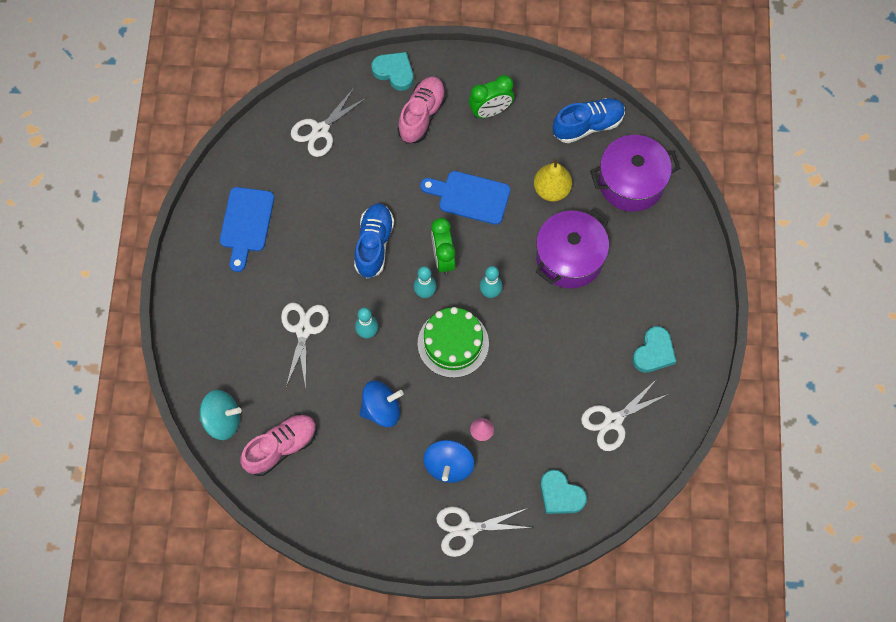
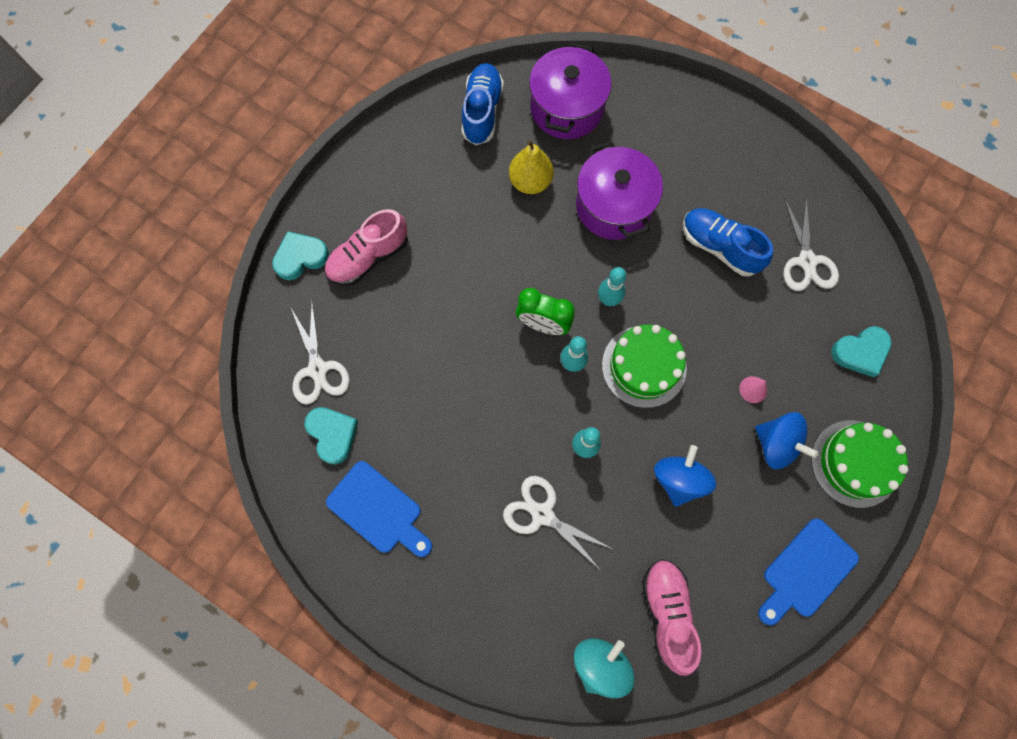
camera: 60 degrees left, 5 degrees up
blue shoe [354,203,394,278] -> blue shoe moved to [683,208,773,276]
pink shoe [398,76,446,143] -> pink shoe turned 90 degrees counterclockwise [324,209,408,286]
blue cutting board [420,171,510,225] -> blue cutting board moved to [758,519,859,625]
white scissors [436,507,532,557] -> green cake [811,420,908,508]
green clock [469,75,514,118] -> none
turquoise heart [633,326,676,373] -> turquoise heart moved to [304,407,358,464]

